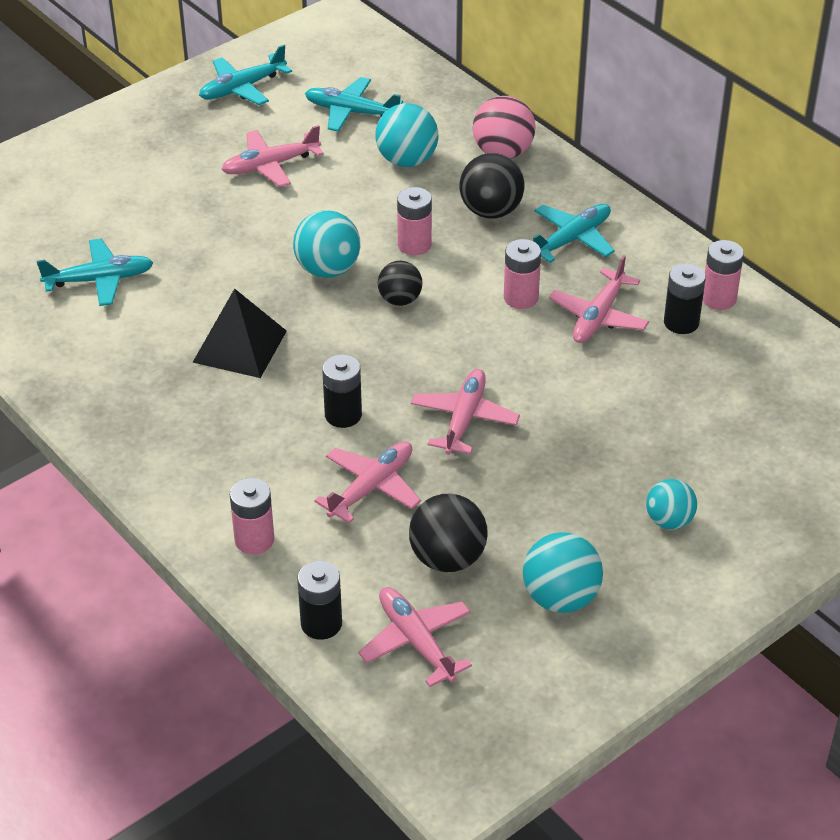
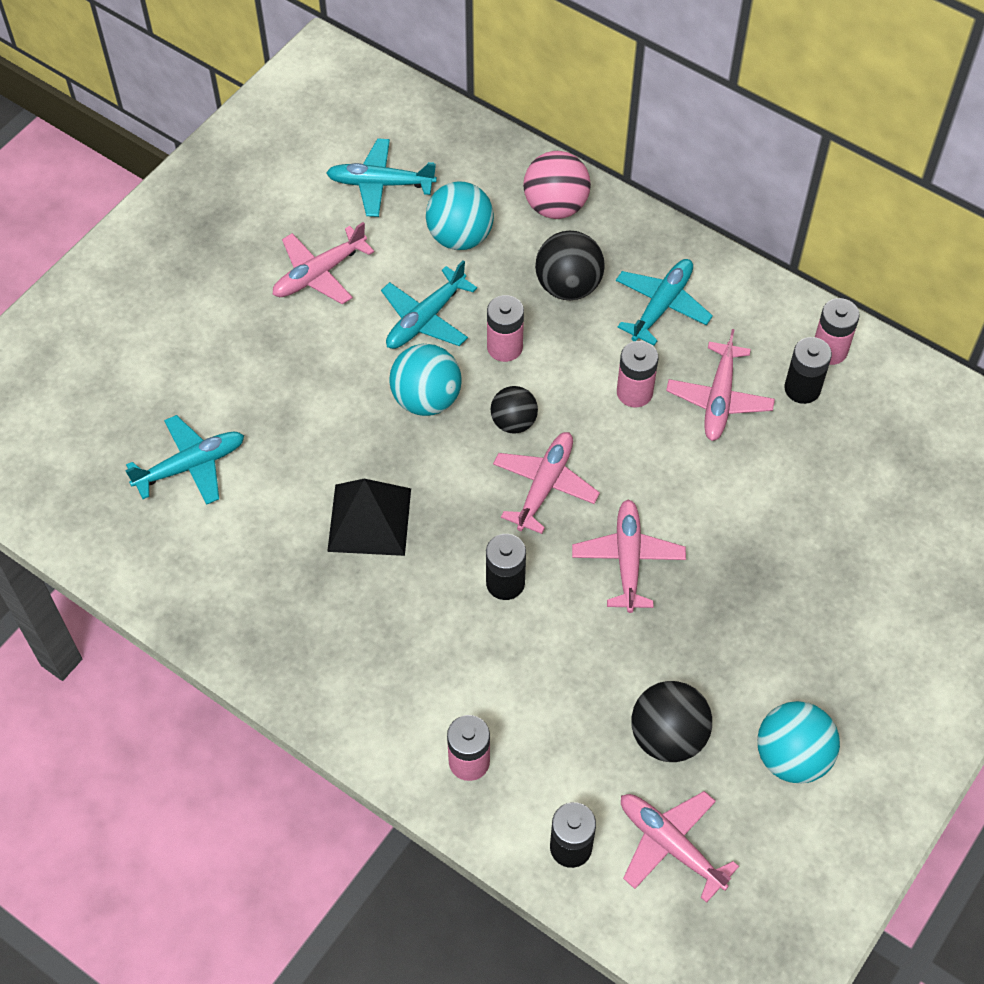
camera: 15 degrees left, 15 degrees up
turquoise plane [199,45,292,105] -> turquoise plane moved to [381,260,477,349]
pink plane [314,441,421,523] -> pink plane moved to [493,432,600,534]
turquoise ball [646,479,697,529] -> none

